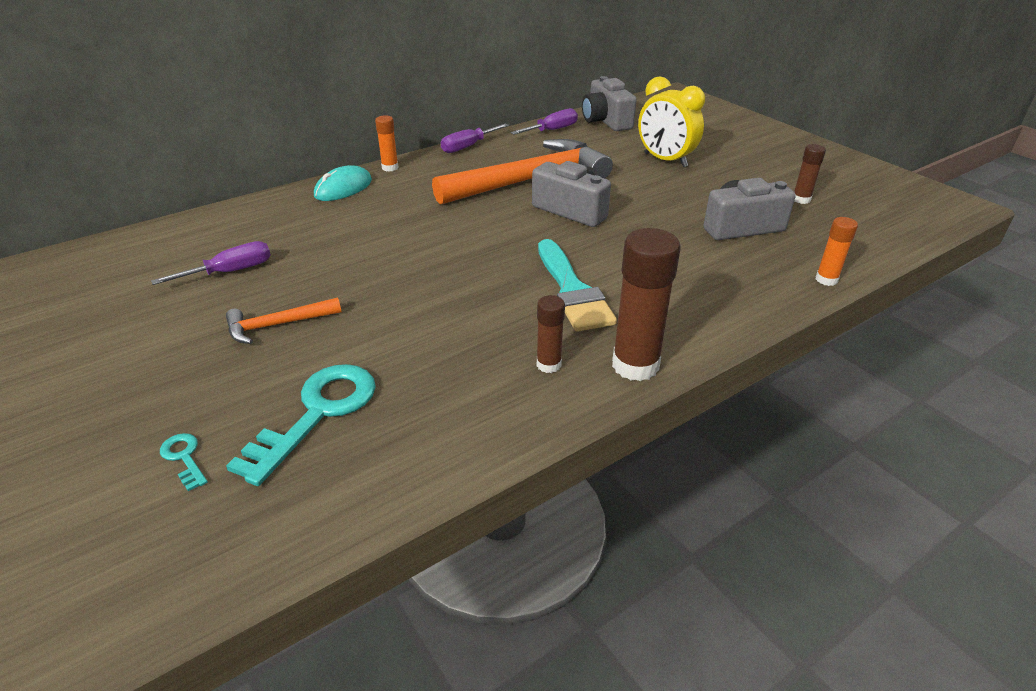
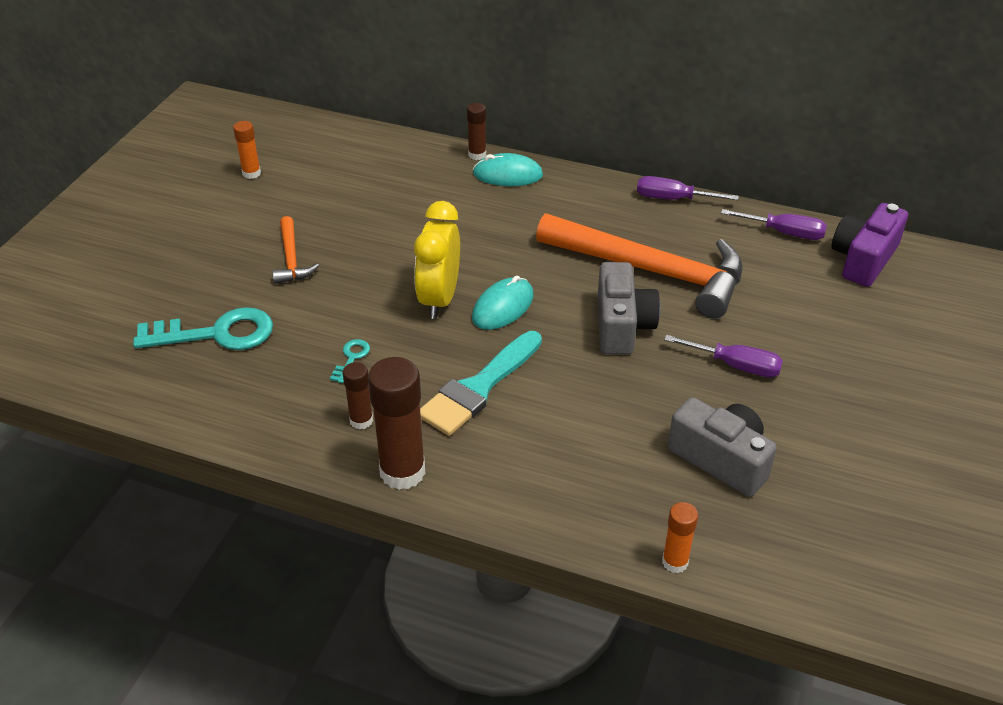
camera: 55 degrees right, 5 degrees up
purple screwdriver [151,241,271,285] -> purple screwdriver moved to [664,335,783,377]
turquoise key [160,433,208,491] -> turquoise key moved to [330,339,370,383]
orange hammer [226,298,341,344] -> orange hammer turned 135 degrees counterclockwise [272,216,319,284]
orange glue stick [375,115,399,172] -> orange glue stick moved to [233,121,261,179]
grey camera [582,76,637,131] -> purple camera [832,203,908,287]
yellow clock [638,76,705,167] -> yellow clock moved to [414,201,460,319]
brown glue stick [794,144,826,204] -> brown glue stick moved to [467,103,486,160]
none -> turquoise mouse [472,275,533,330]

